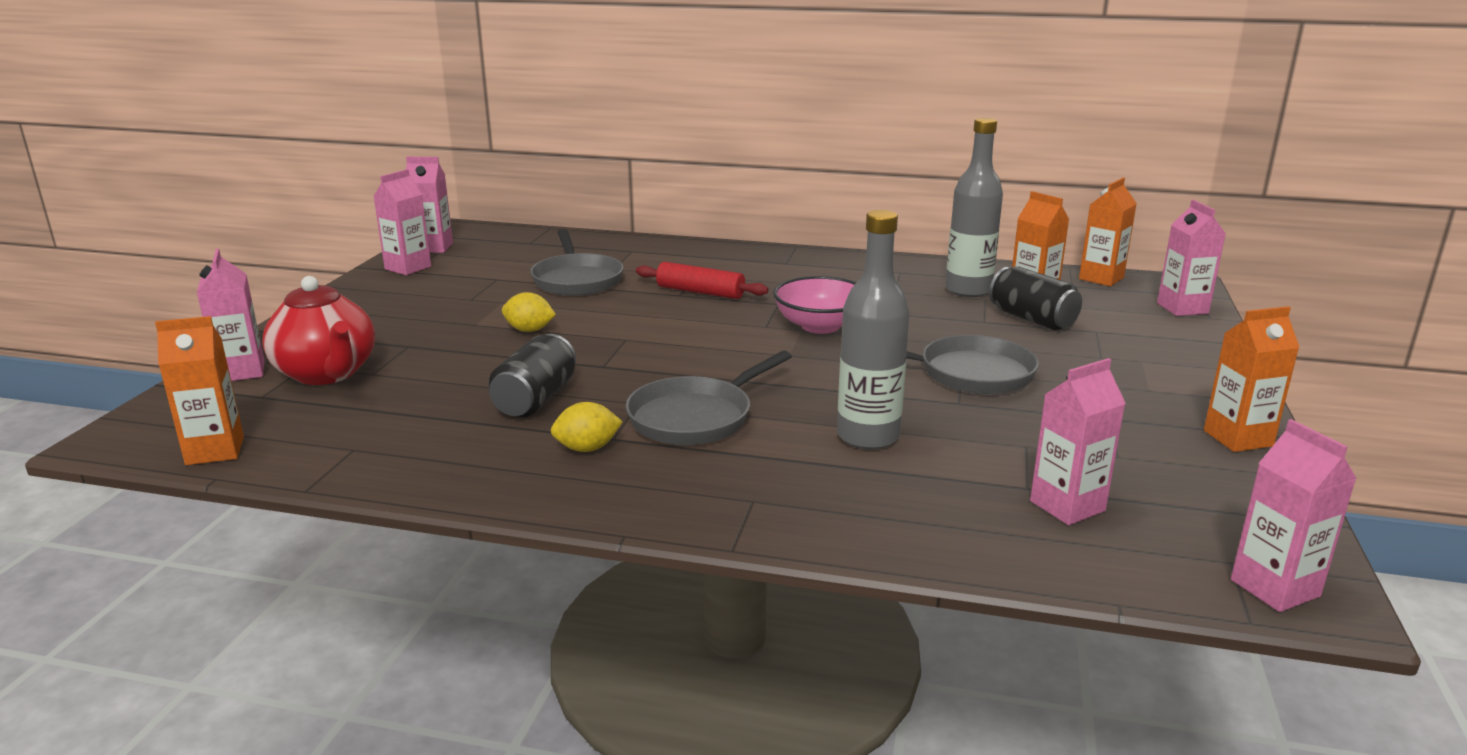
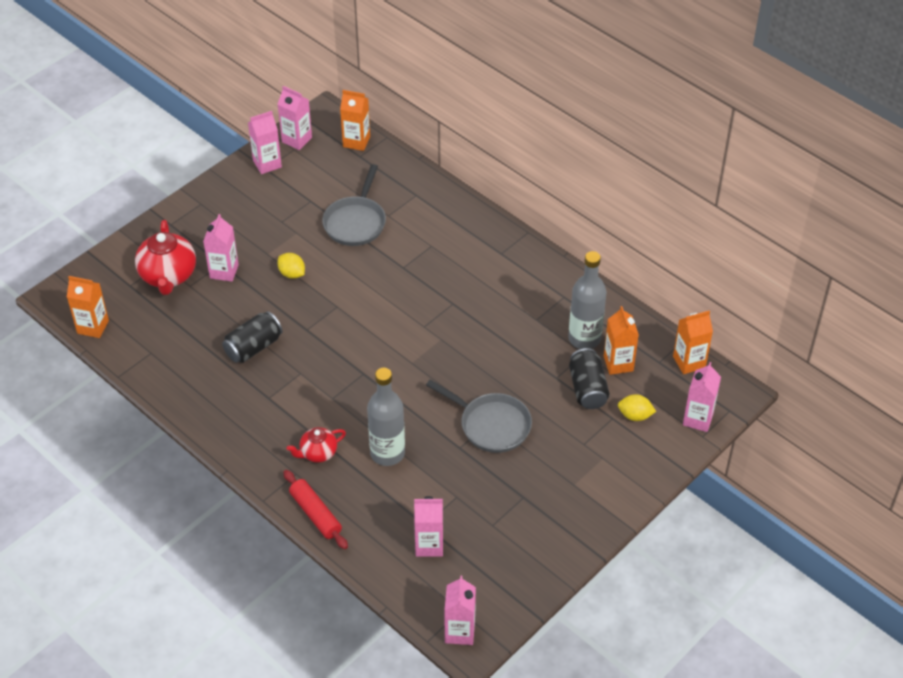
camera: 30 degrees right, 25 degrees up
pink carton [197,249,265,381] -> pink carton moved to [203,214,239,281]
yellow lemon [551,402,623,452] -> yellow lemon moved to [618,394,656,421]
grey pan [625,351,792,445] -> none
red rolling pin [636,262,768,299] -> red rolling pin moved to [283,470,348,549]
pink bowl [773,276,857,334] -> none
orange carton [1204,306,1299,452] -> orange carton moved to [340,90,370,151]
none -> red teapot [287,427,346,463]

